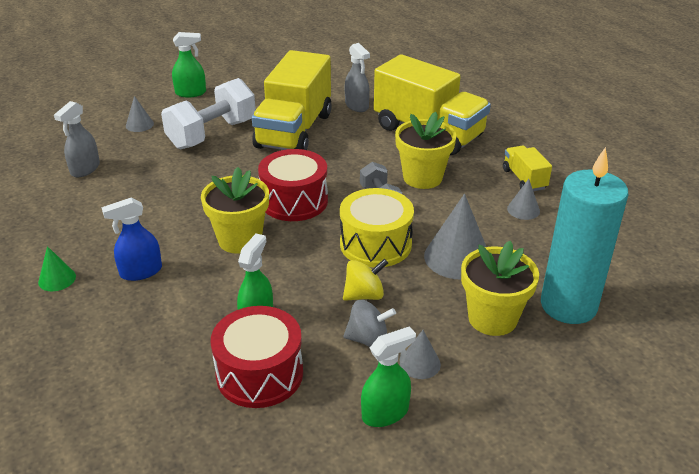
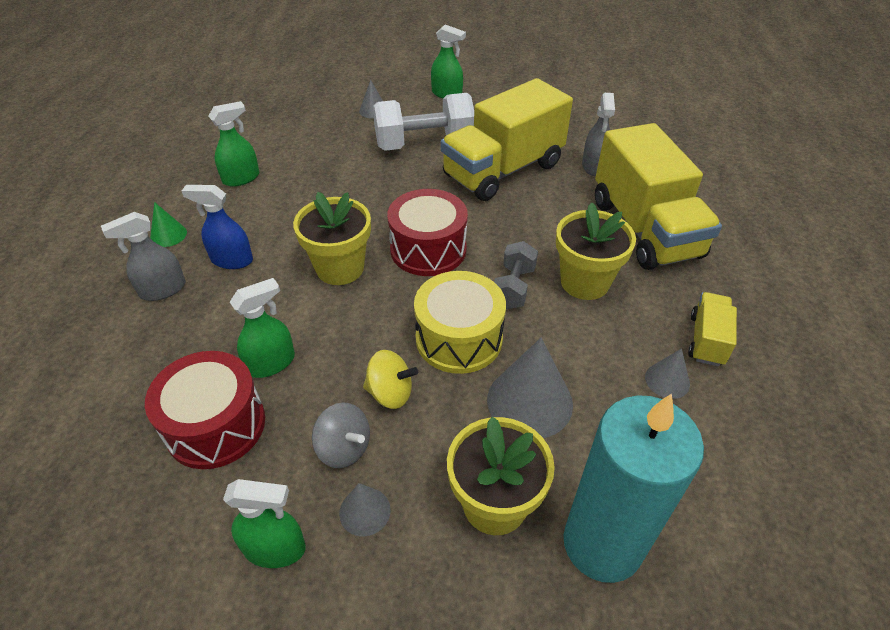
camera: 35 degrees right, 10 degrees up
grey spray bottle [54,101,100,177] -> grey spray bottle moved to [101,212,186,301]
none -> green spray bottle [208,101,259,187]

